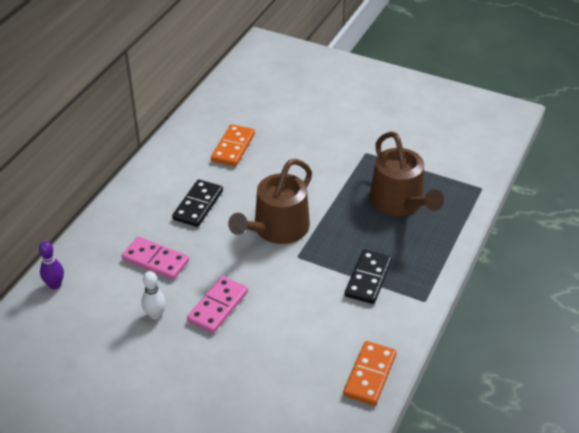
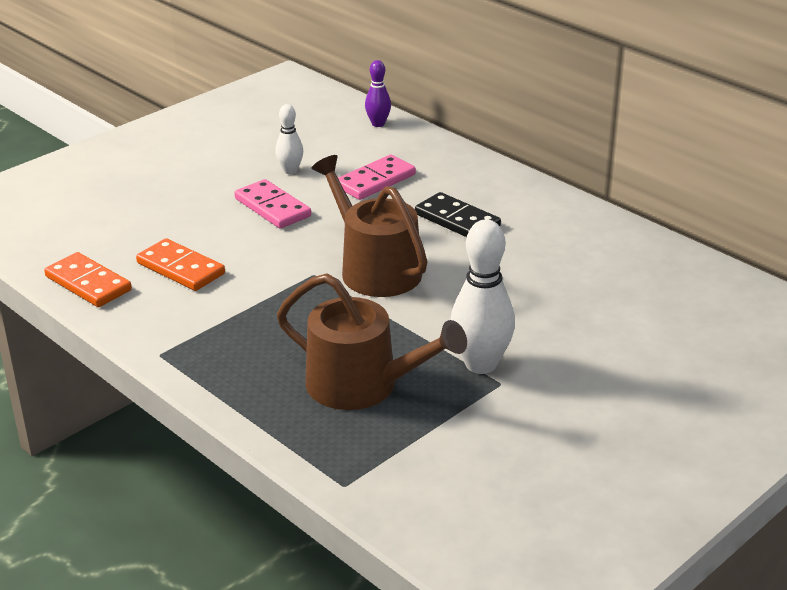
camera: 110 degrees right, 10 degrees down
orange domino [211,124,255,166] -> orange domino moved to [136,238,225,291]
black domino [345,250,392,304] -> none
brown watering can [369,131,444,216] -> brown watering can turned 150 degrees counterclockwise [277,273,467,410]
none -> white bowling pin [451,220,515,374]

